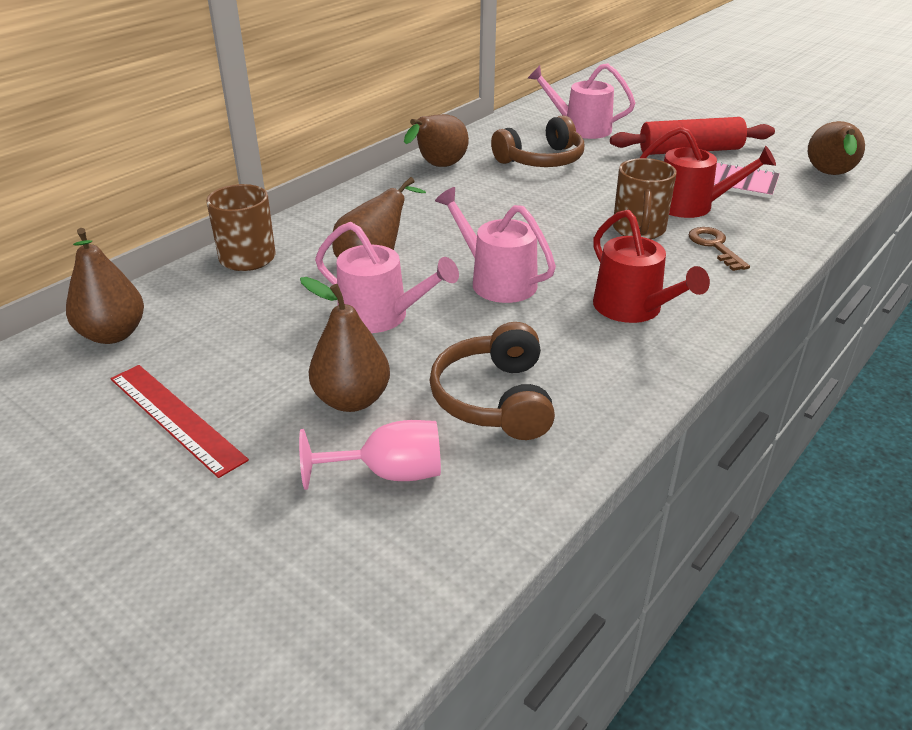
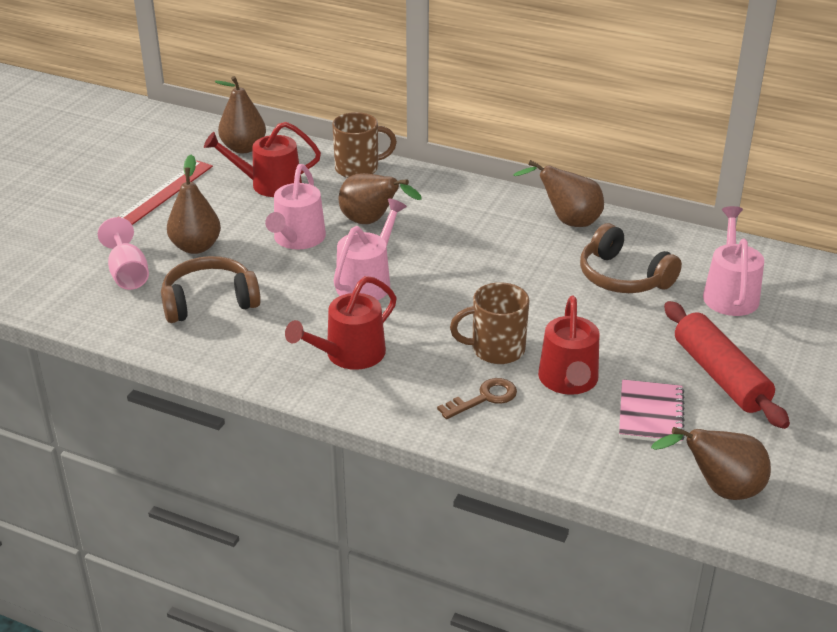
camera: 75 degrees right, 0 degrees up
none -> red watering can [204,122,321,197]

